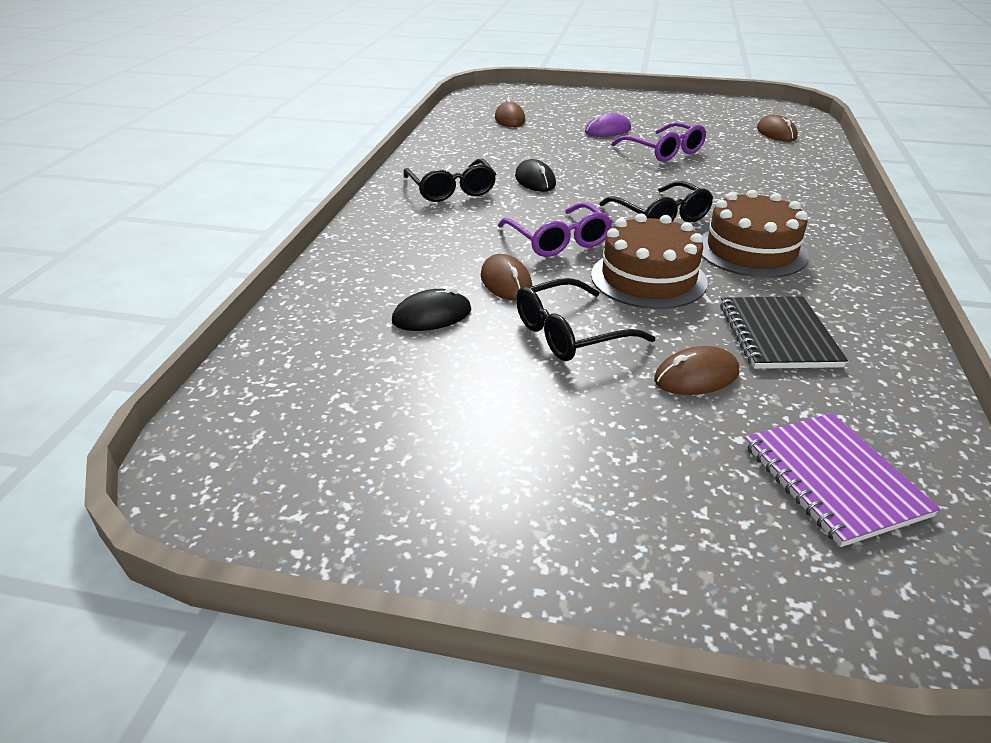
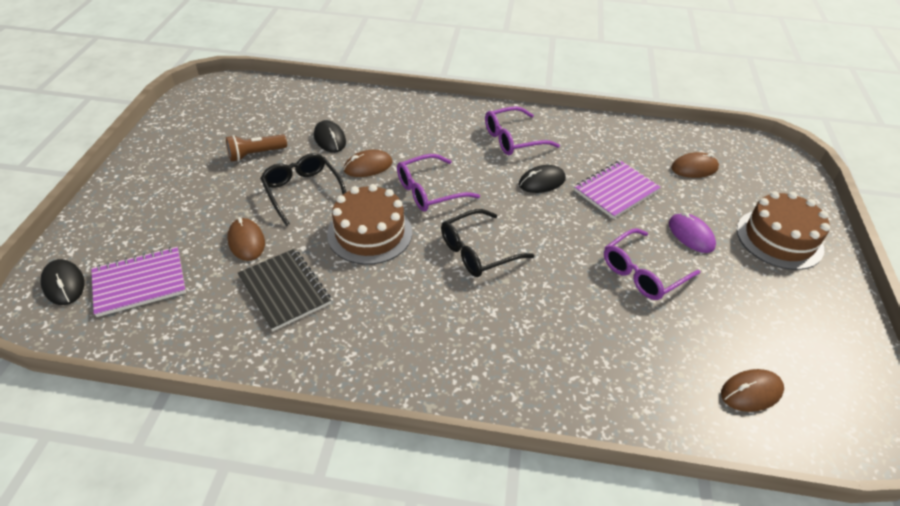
camera: 85 degrees right, 10 degrees up
black glasses [403,158,496,202] -> purple glasses [485,106,560,155]
brown cake [702,190,809,278] -> brown cake moved to [737,191,830,270]
black notebook [720,297,848,369] -> black notebook turned 60 degrees clockwise [238,248,331,331]
none -> black mouse [41,259,85,305]
none -> brown flashlight [226,135,287,162]
none -> purple notebook [574,161,661,219]

